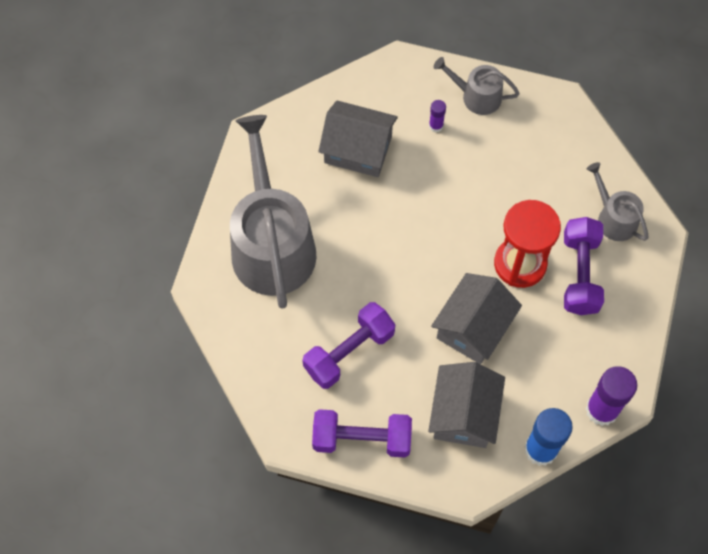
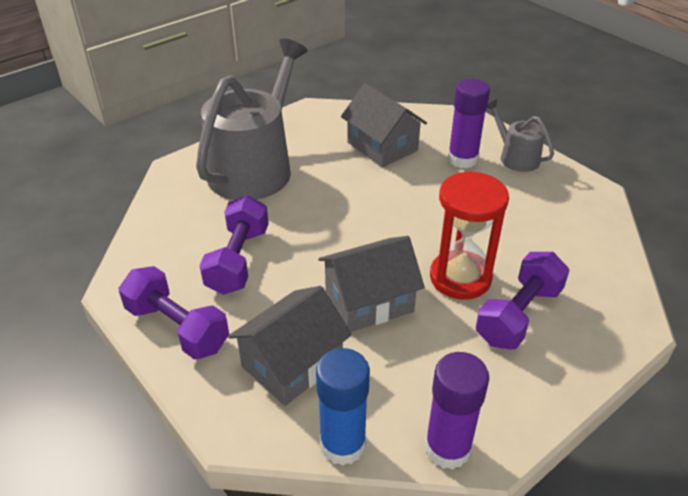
camera: 35 degrees right, 25 degrees down
purple dumbbell [302,302,395,389] -> purple dumbbell turned 75 degrees counterclockwise [199,195,269,295]
purple glue stick [429,100,446,132] -> purple glue stick [448,79,490,169], size x2.08
grey watering can [586,162,649,241] -> none

